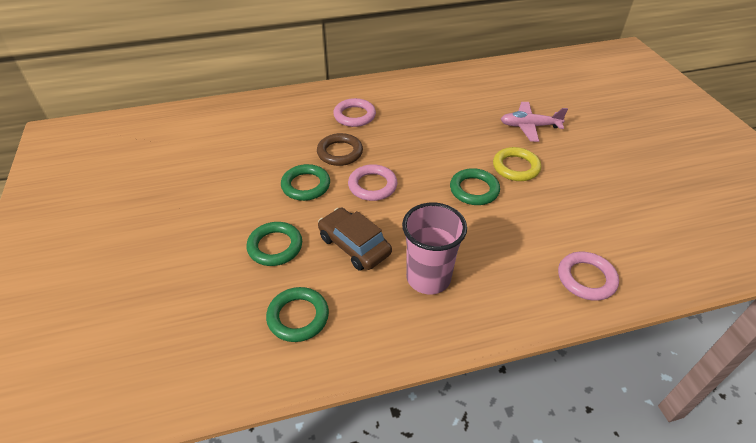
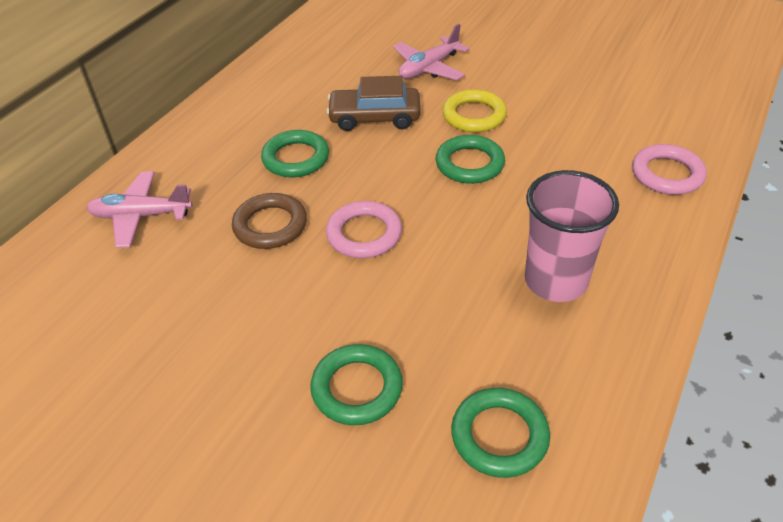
camera: 45 degrees left, 0 degrees up
green ring [281,164,330,201] -> green ring moved to [261,130,329,177]
brown car [318,208,392,271] -> brown car moved to [326,76,420,131]
pink ring [333,98,376,127] -> none
none -> pink plane [86,171,193,248]

